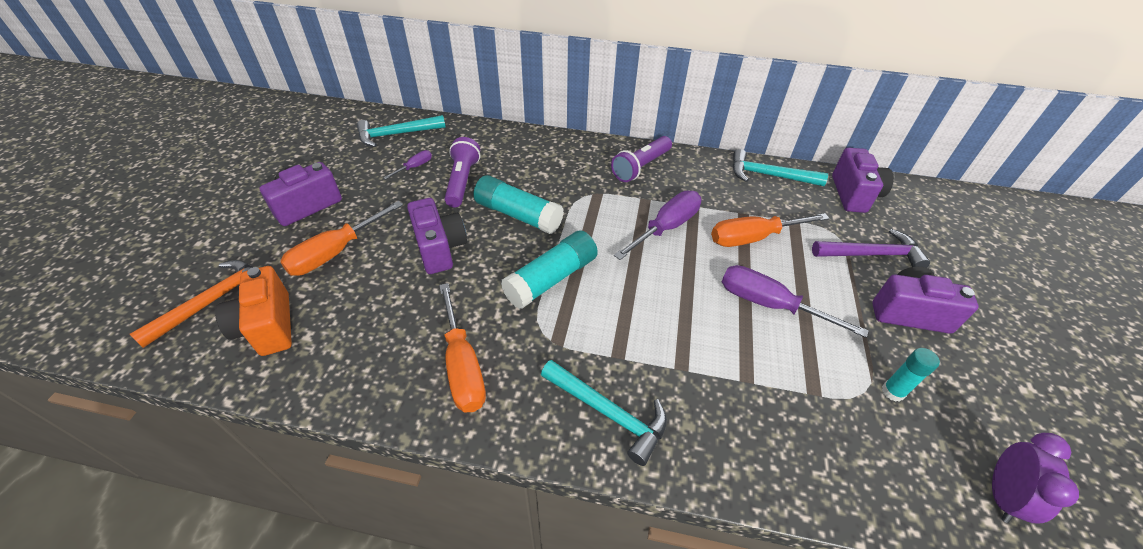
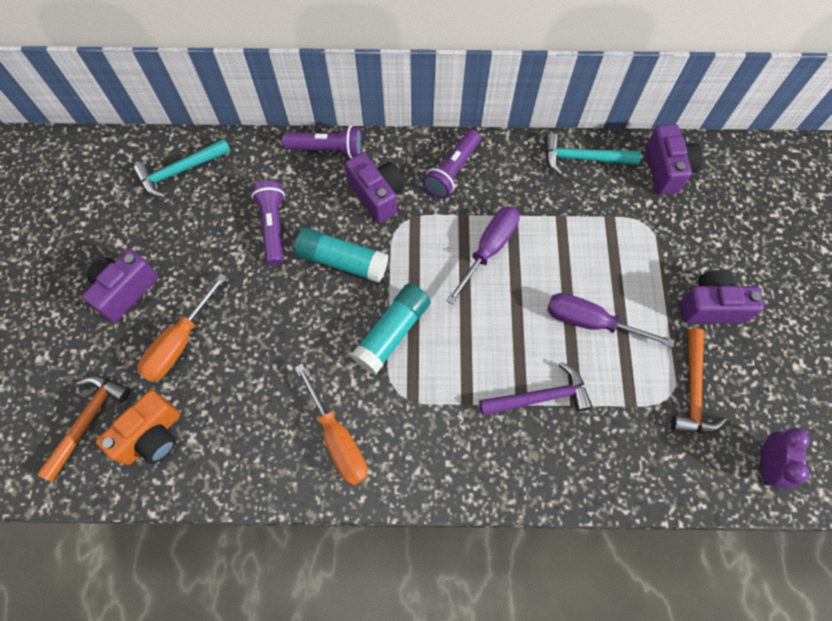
camera: 10 degrees left, 20 degrees up
orange camera [215,266,292,356] -> orange camera turned 105 degrees counterclockwise [96,390,180,465]
purple screwdriver [383,150,432,179] -> none
purple camera [407,198,467,274] -> purple camera moved to [345,153,404,223]
turquoise hammer [541,360,667,466] -> none
orange screwdriver [711,213,830,247] -> none
purple hammer [812,229,930,268] -> purple hammer moved to [479,362,593,416]
turquoise glue stick [882,348,940,402] -> orange hammer [671,328,727,434]
none -> purple flashlight [282,125,362,158]

